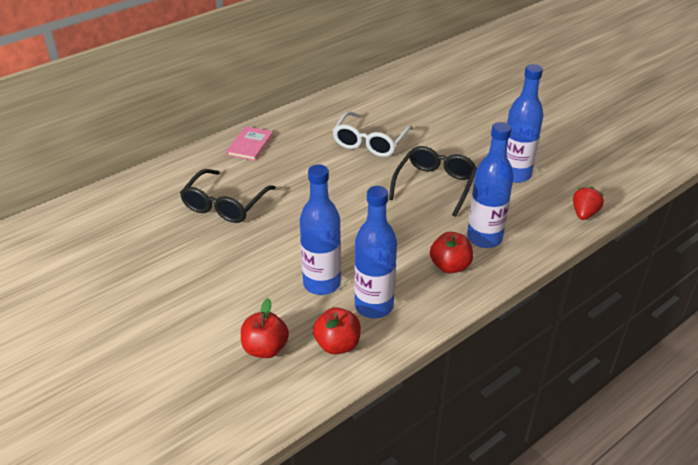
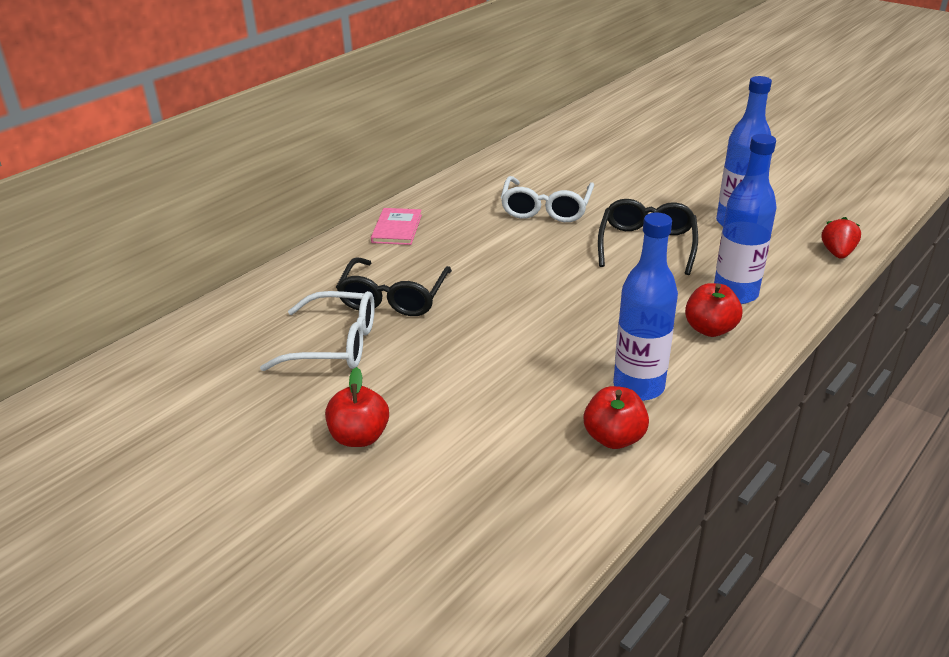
camera: 10 degrees left, 5 degrees down
red apple [241,298,289,358] -> red apple moved to [325,367,389,447]
blue bottle [300,165,341,295] -> none
none -> white glasses [260,291,375,371]

